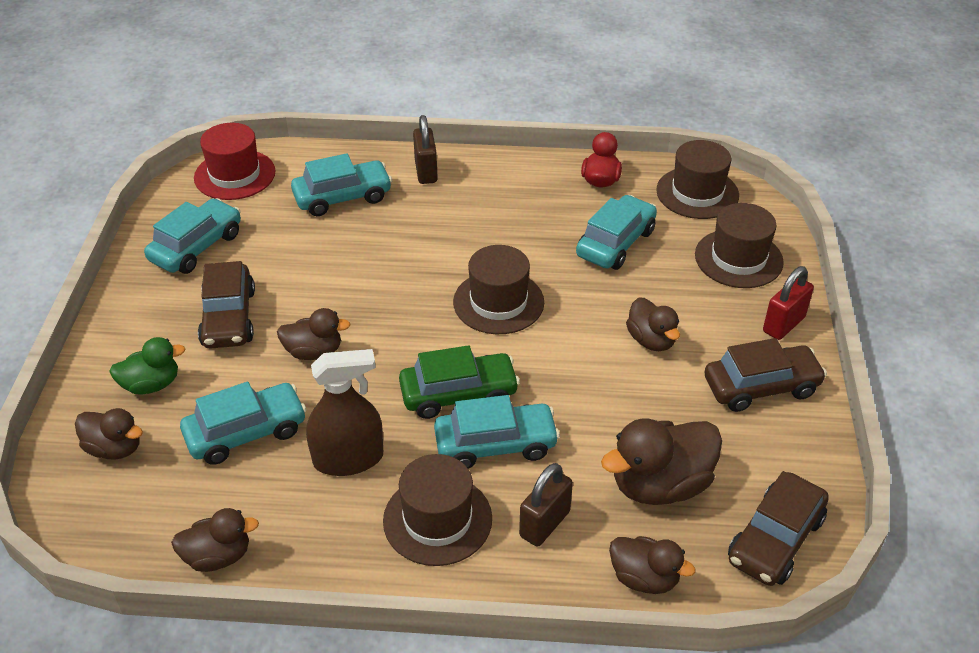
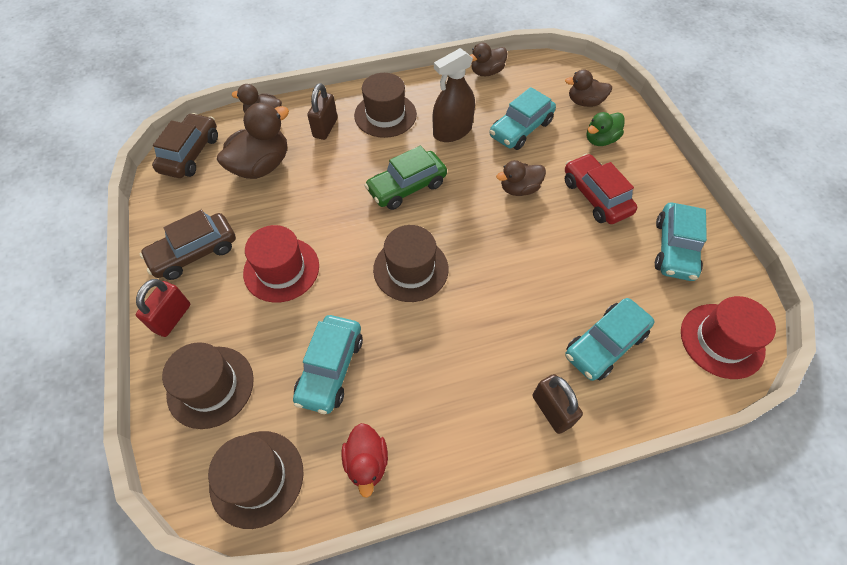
camera: 160 degrees right, 15 degrees up
brown car [198,261,255,349] -> red car [565,154,637,224]
turquoise car [434,395,560,469] -> none
brown duck [626,297,680,351] -> red hat [243,225,319,302]

